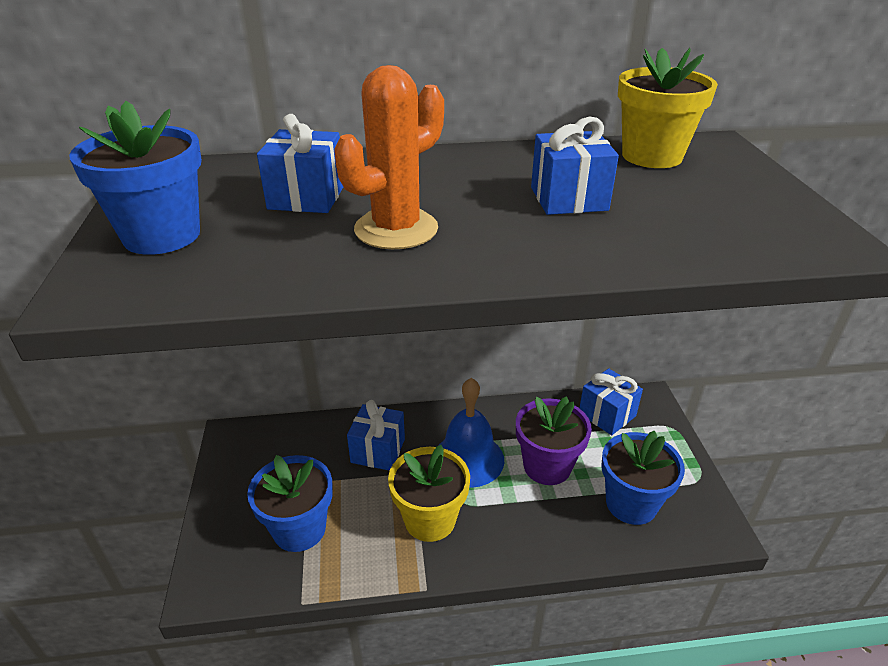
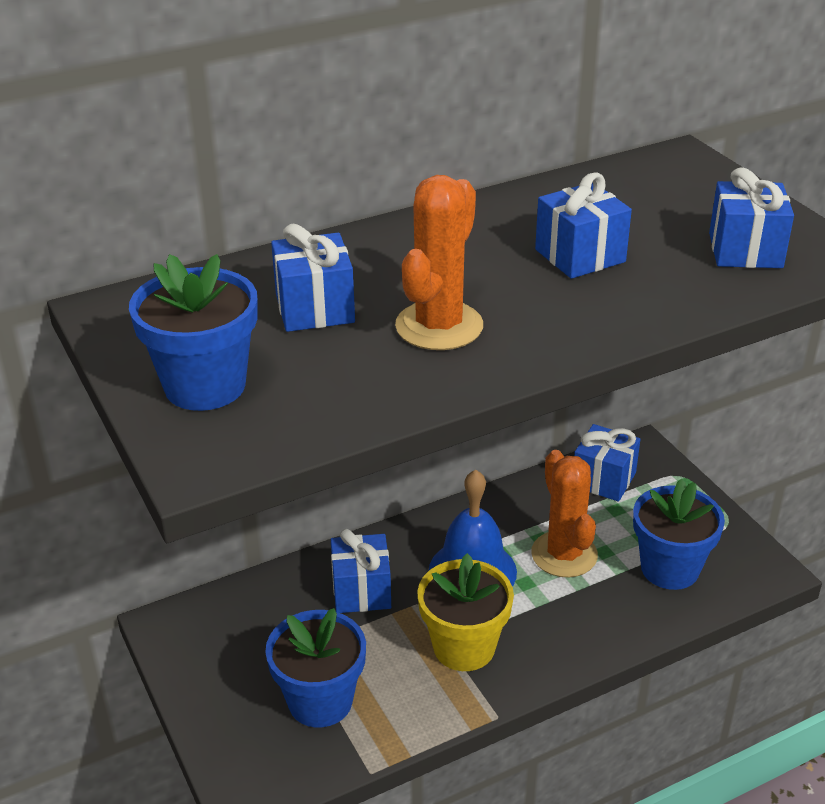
camera: 20 degrees left, 0 degrees up
purple flower pot [516,396,592,485] -> orange cactus [531,450,598,578]
yellow flower pot [618,48,718,168] -> none
none -> blue gift [709,167,794,268]

